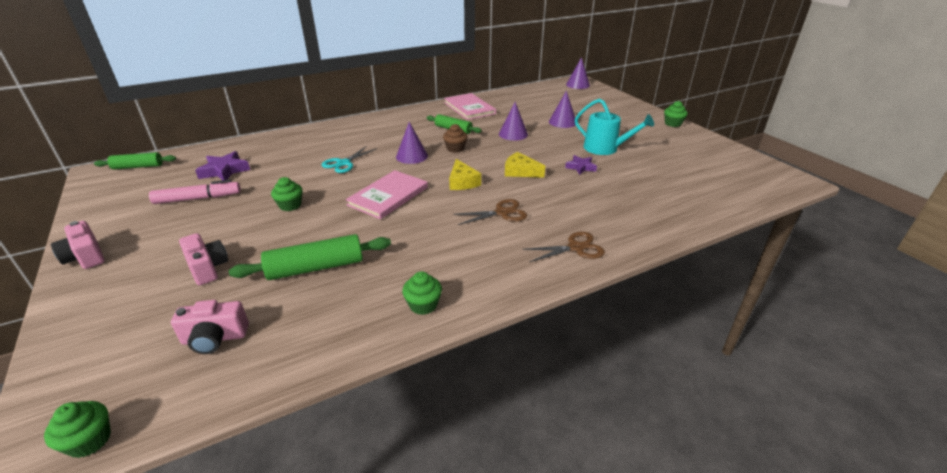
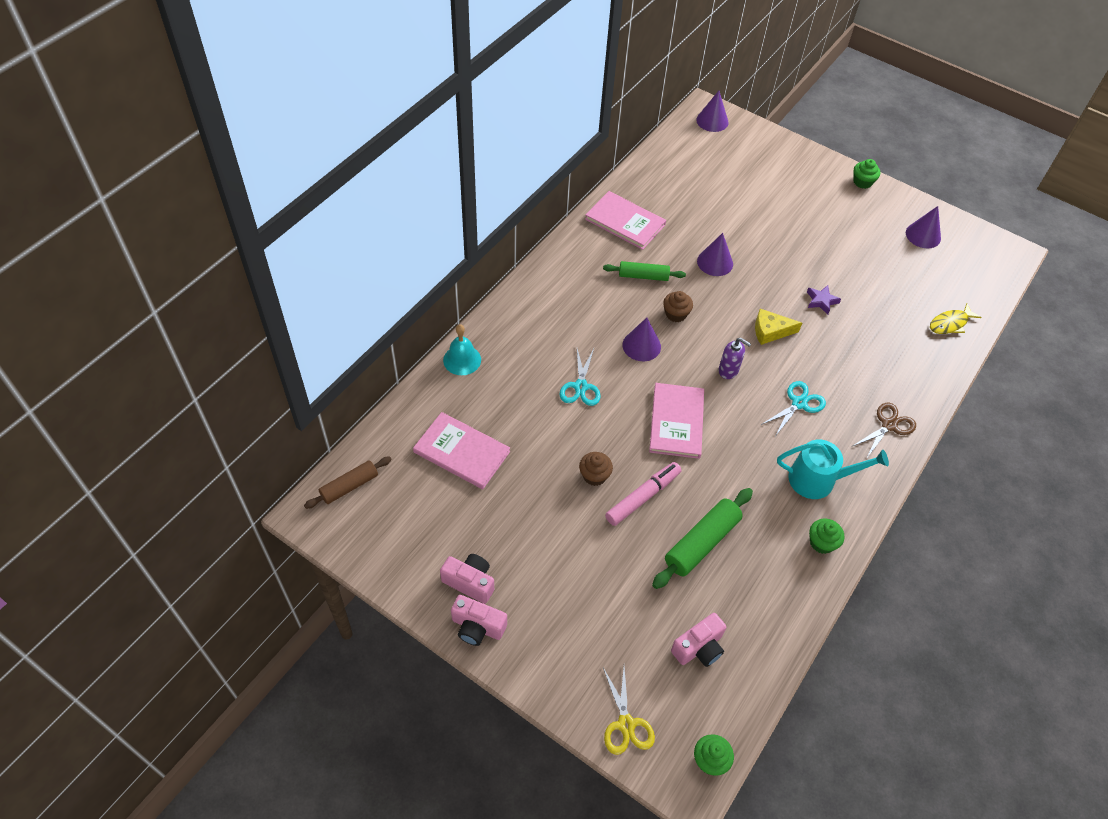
camera: 30 degrees left, 20 degrees up
green rolling pin [94,152,176,170] -> brown rolling pin [304,456,392,509]
pink marker [149,180,241,204] -> pink marker moved to [605,462,681,526]
pink camera [179,233,228,285] -> pink camera moved to [440,554,494,604]
purple star [195,151,250,180] -> pink book [413,412,510,489]
green cupcake [271,177,303,211] -> brown cupcake [579,452,613,486]
yellow cheese [449,159,481,190] -> purple soap dispenser [719,338,751,379]
brown scissors [453,199,527,225] -> turquoise scissors [761,381,826,435]
purple cone [549,91,576,128] -> purple cone moved to [906,206,941,248]
turquoise watering can [575,98,654,155] -> turquoise watering can moved to [777,439,889,499]
none -> turquoise bell [443,324,481,375]
none -> yellow scissors [603,667,655,755]
none -> yellow fish [930,303,982,334]

